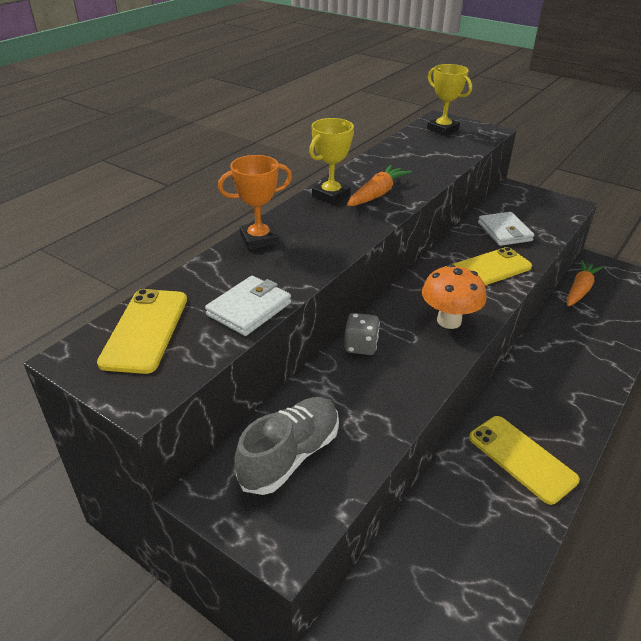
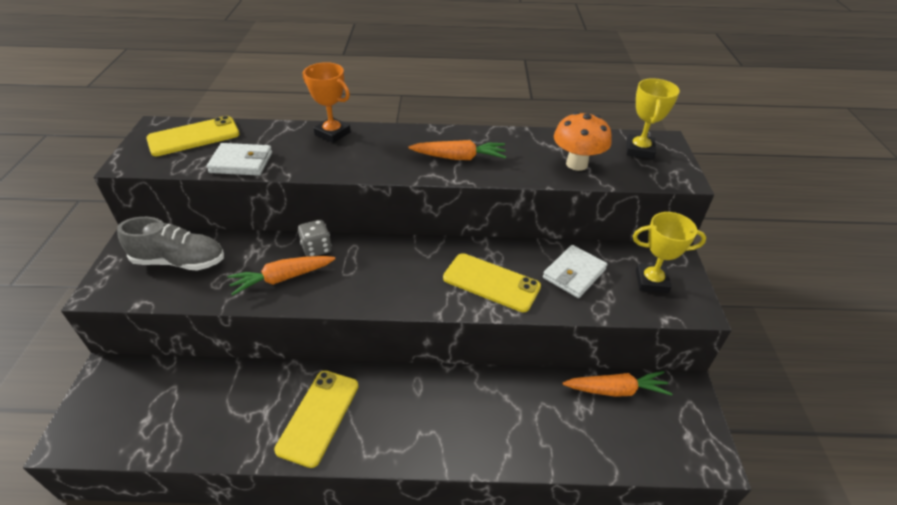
camera: 55 degrees right, 5 degrees up
yellow trophy [309,118,354,205] -> yellow trophy moved to [633,212,706,293]
orange mushroom [422,264,486,329] -> orange mushroom moved to [554,112,612,171]
none -> orange carrot [228,256,335,296]

